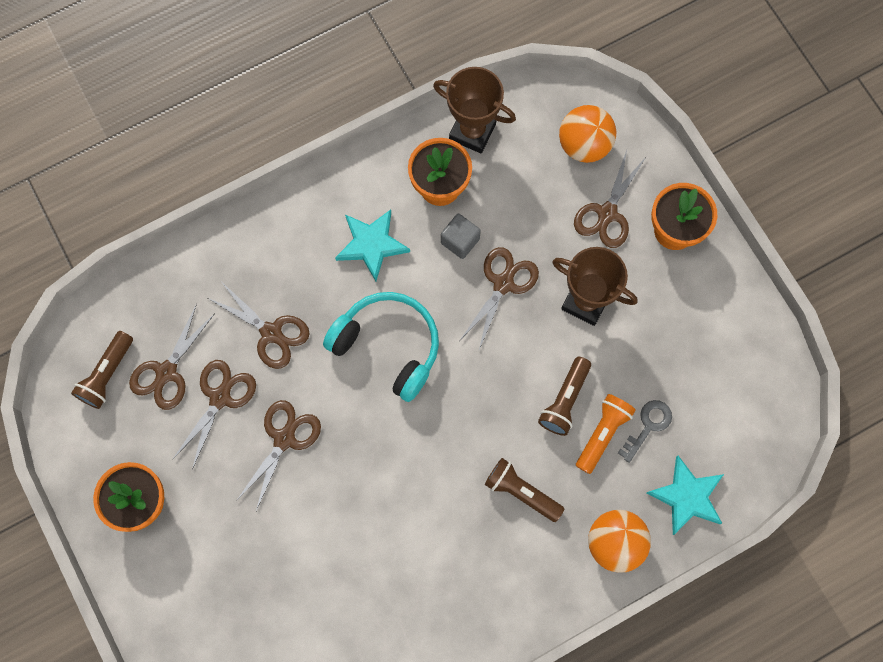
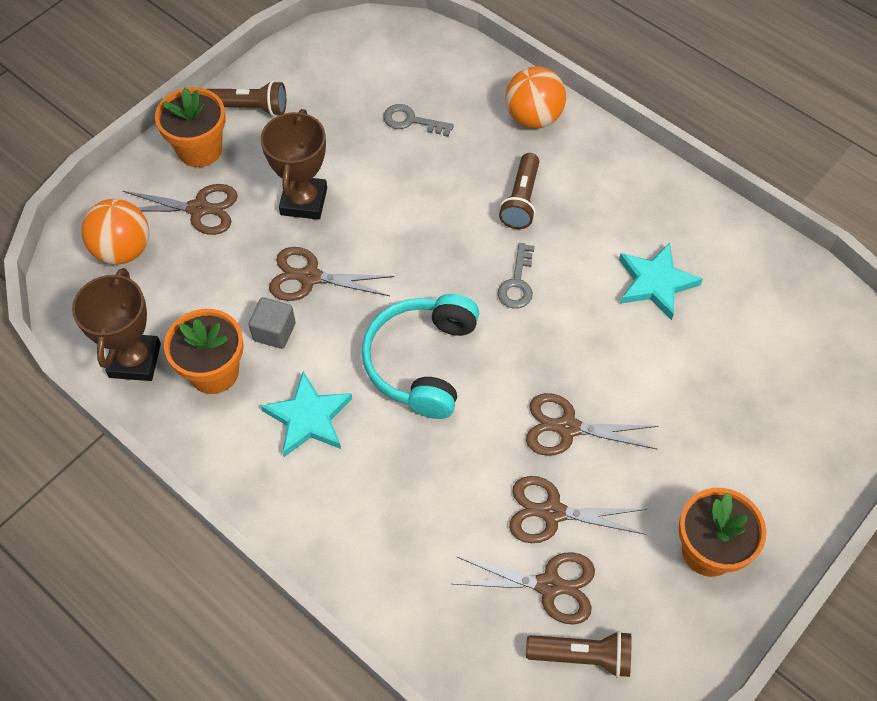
camera: 110 degrees left, 15 degrees down
brown scissors [208,283,310,369] -> none
brown flashlight [538,357,591,436] -> brown flashlight moved to [207,81,286,116]
orange flashlight [576,394,636,474] -> none
turquoise star [647,456,724,535] -> turquoise star moved to [619,242,703,320]
none -> grey key [498,243,535,309]

